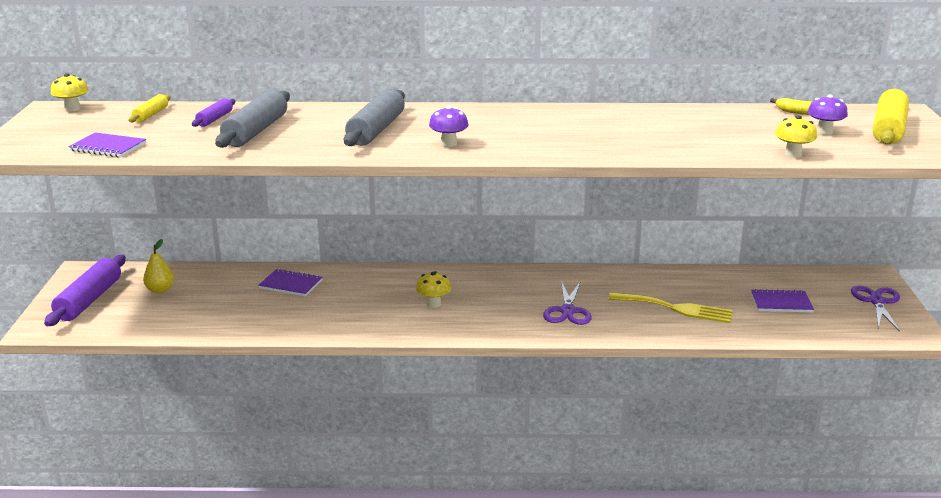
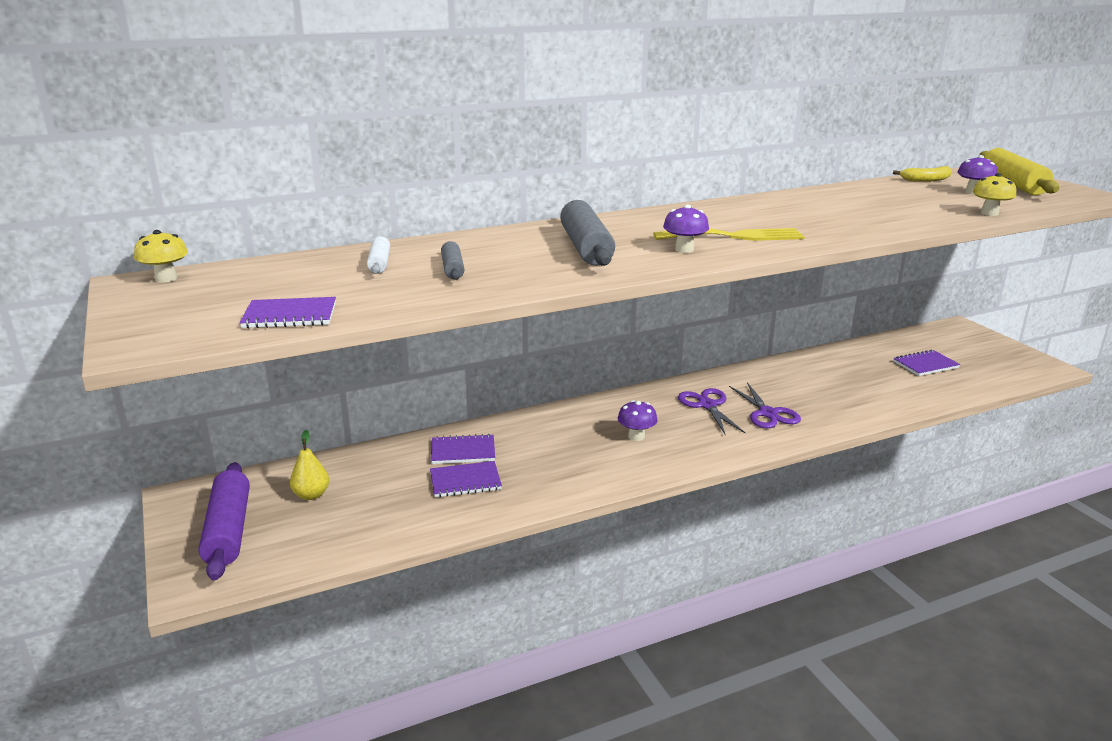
camera: 25 degrees left, 0 degrees up
yellow rolling pin [129,94,171,123] -> none
purple rolling pin [192,98,235,127] -> white rolling pin [367,236,390,274]
grey rolling pin [215,90,290,148] -> grey rolling pin [441,241,464,280], size x0.52
yellow mushroom [416,271,451,308] -> purple mushroom [618,400,658,441]
yellow fork [608,292,733,323] -> yellow fork moved to [653,228,805,241]
purple scissors [851,286,900,332] -> purple scissors moved to [678,388,746,435]
none -> purple notebook [430,461,502,497]

